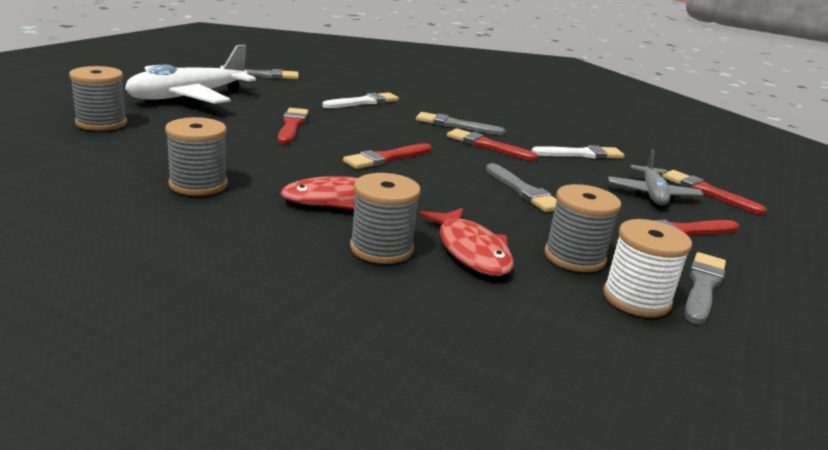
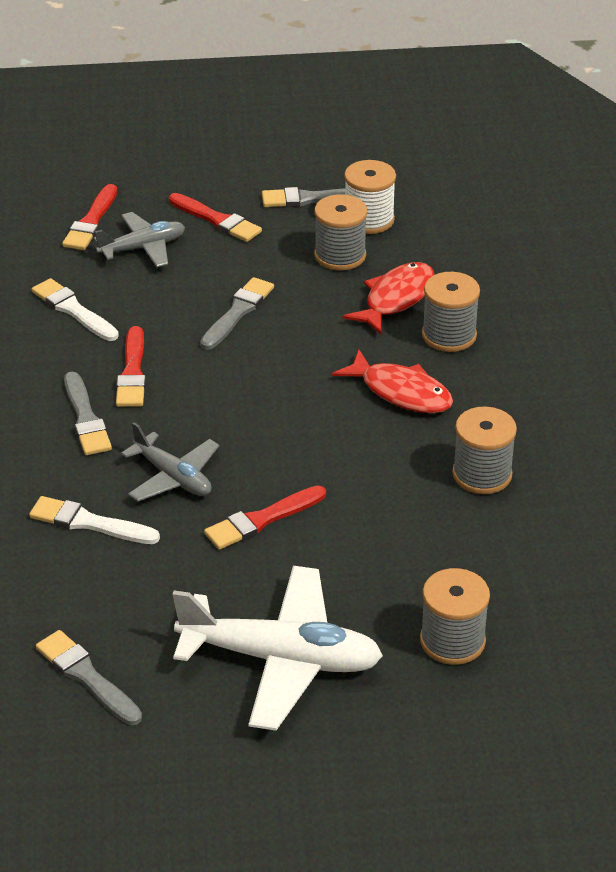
camera: 120 degrees left, 15 degrees up
red brush [343,143,432,169] -> none
none -> grey plane [121,422,219,502]

